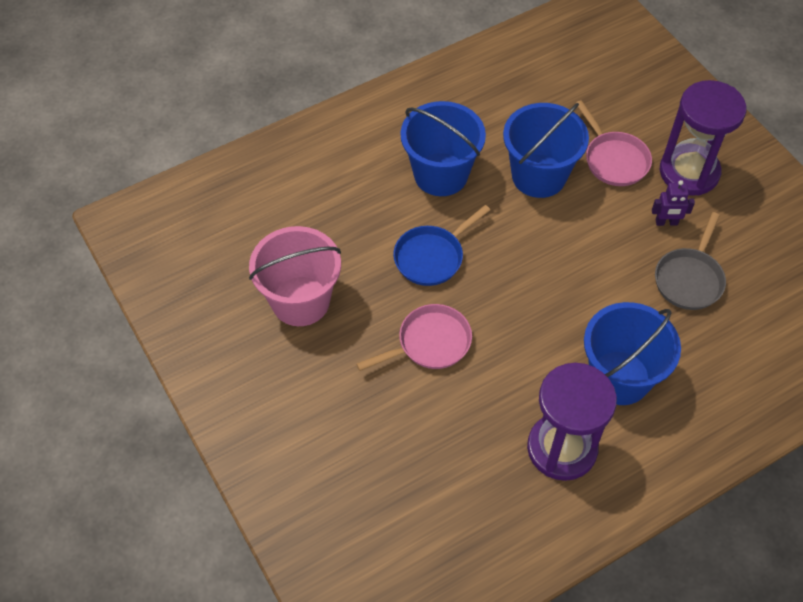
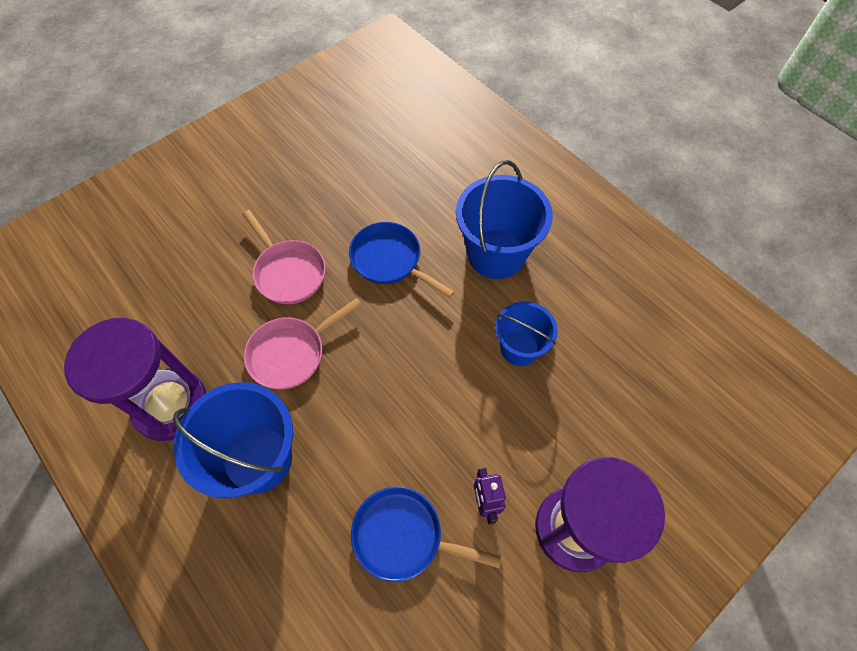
camera: 80 degrees right, 5 degrees up
pink bucket [249,226,341,326] -> none
blue bucket [503,103,589,198] -> blue bucket [495,302,558,366], size x0.61
pink pan [575,100,652,186] -> pink pan moved to [244,298,362,390]
grey pan [655,212,726,310] -> blue pan [351,487,502,582]

